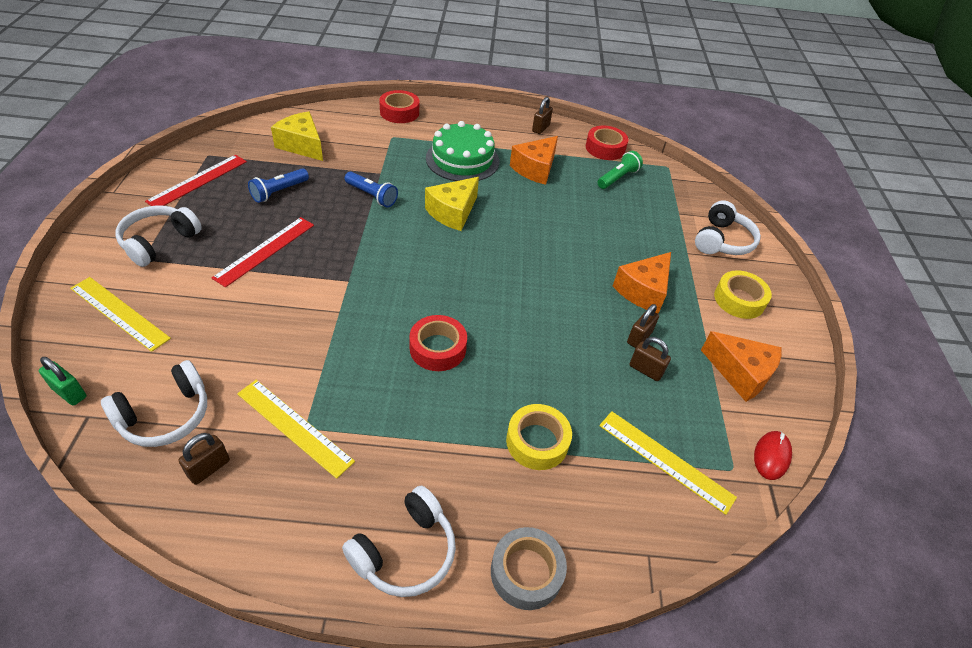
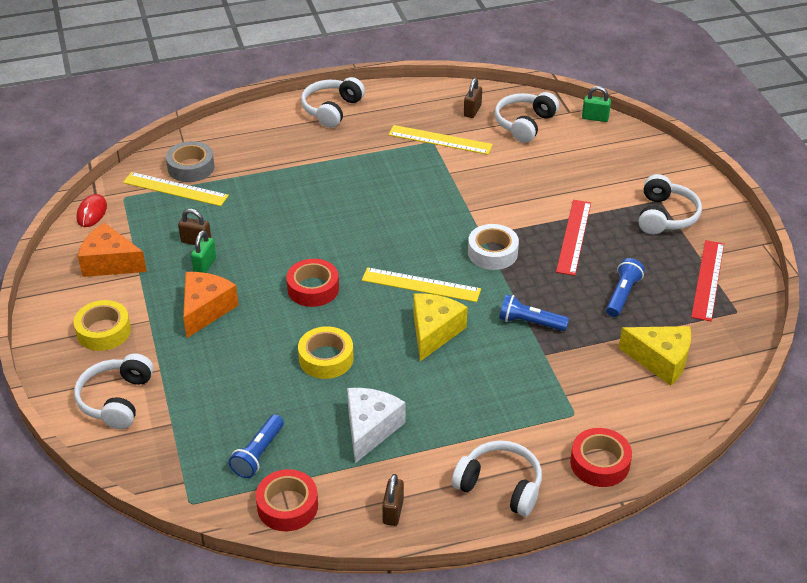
camera: 165 degrees right, 5 degrees down
yellow ruler [70,277,171,352] -> yellow ruler moved to [362,267,481,302]
red tape [409,315,467,371] -> red tape moved to [286,259,339,307]
green cake [426,121,499,181] -> none
grey tape [491,527,567,610] -> grey tape moved to [166,141,214,182]
yellow tape [506,404,572,470] -> yellow tape moved to [298,326,354,379]
orange cheese [510,136,558,185] -> white cheese [347,388,405,463]
green flashlight [597,151,643,189] -> blue flashlight [229,414,284,478]
brown padlock [627,304,659,348] -> green padlock [191,230,216,273]
none -> white headphones [452,440,542,516]
none -> white tape [468,224,519,270]

